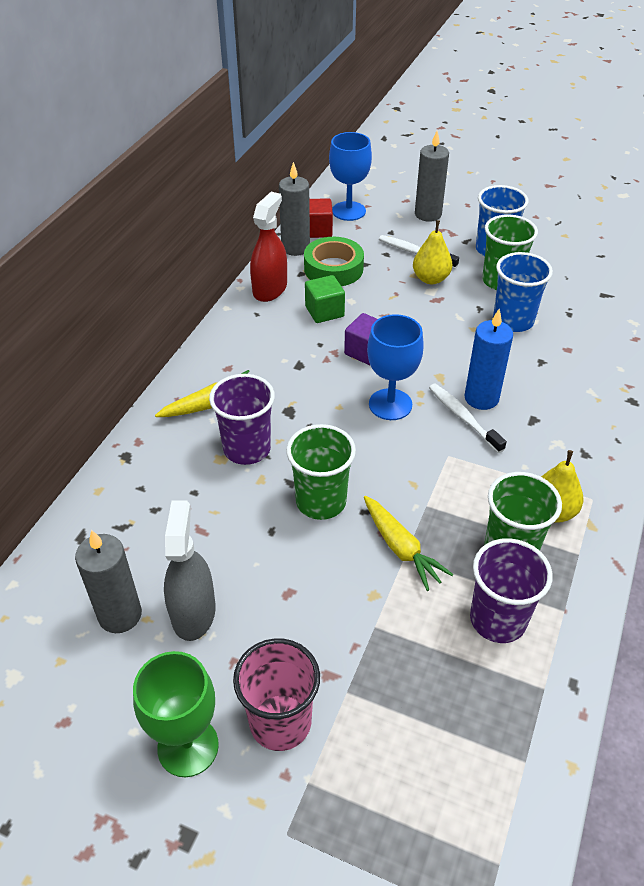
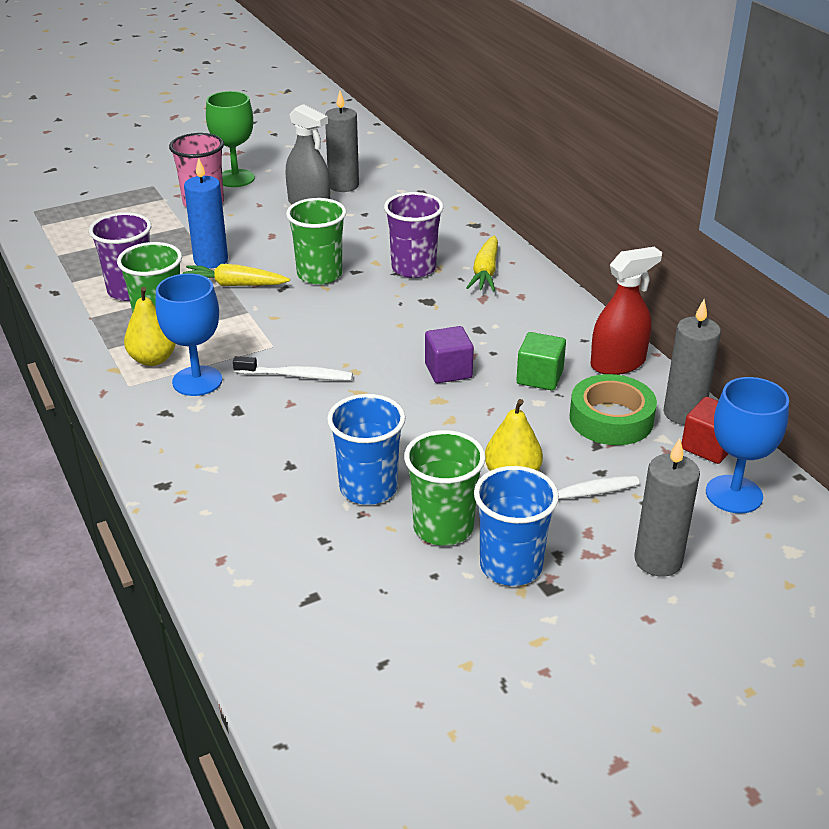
camera: 130 degrees right, 10 degrees down
red spray bottle [250,192,287,302] -> red spray bottle turned 90 degrees counterclockwise [591,247,662,375]
blue goblet [367,314,424,420] -> blue goblet moved to [155,273,222,396]
blue candle [464,309,513,410] -> blue candle moved to [184,158,228,269]

